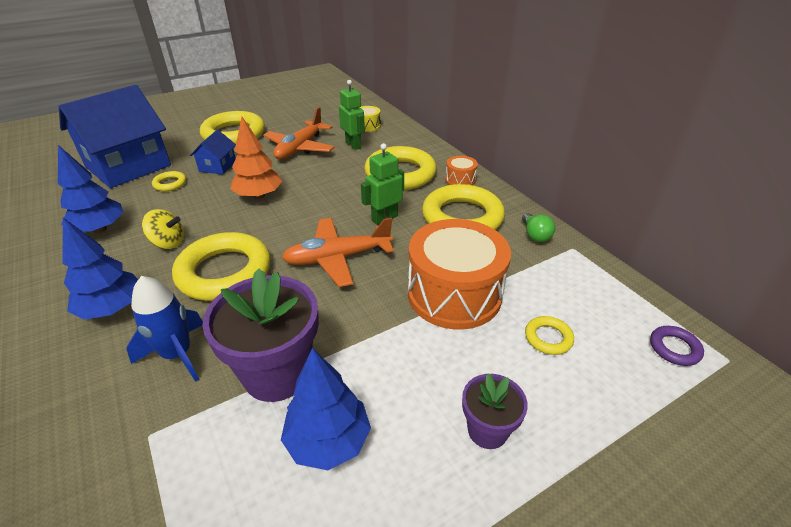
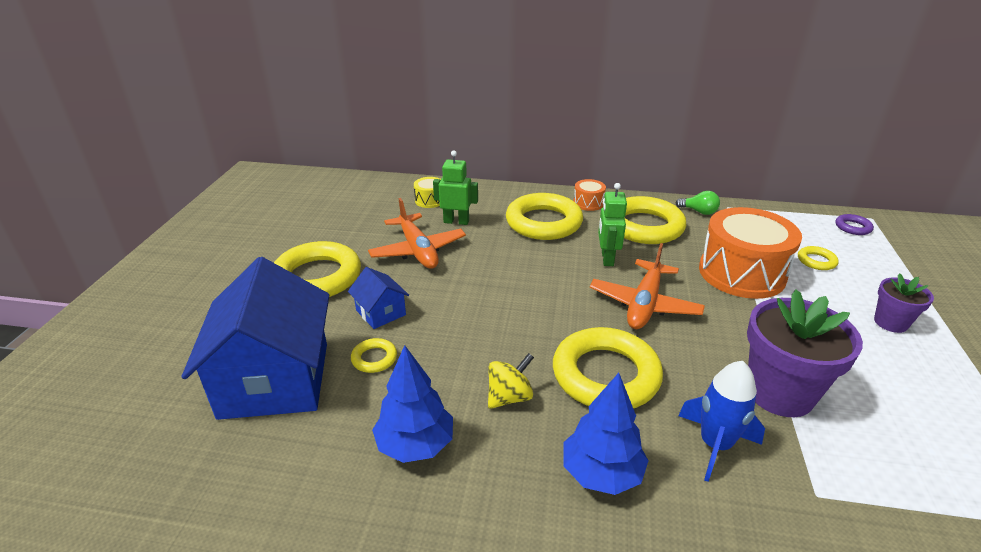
camera: 50 degrees left, 5 degrees down
orange tree [230,117,282,199] -> none
blue tree [281,348,371,470] -> none

